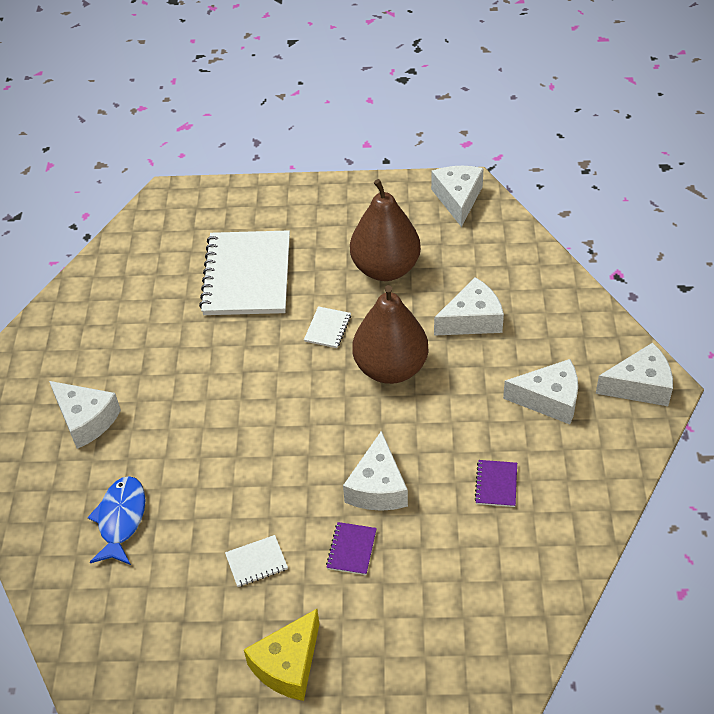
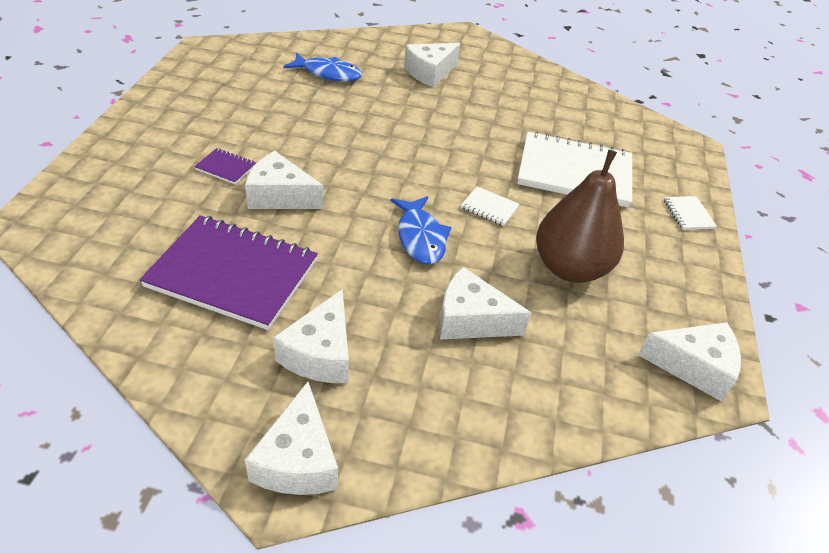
camera: 95 degrees right, 5 degrees down
white notebook [225,535,288,587] -> white notebook moved to [664,196,717,230]
yellow cheese [244,609,319,701] -> none
brown pear [353,285,429,384] -> blue fish [391,196,452,264]
white cheese [434,277,504,336] -> white cheese turned 120 degrees clockwise [439,267,531,339]
purple notebook [474,460,517,507] -> purple notebook [139,215,318,330], size x2.44

